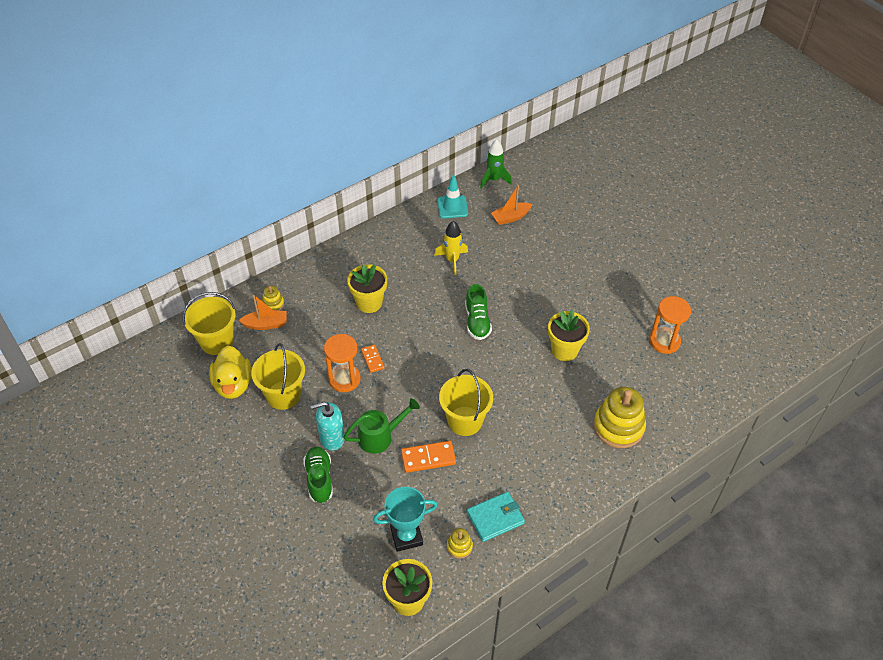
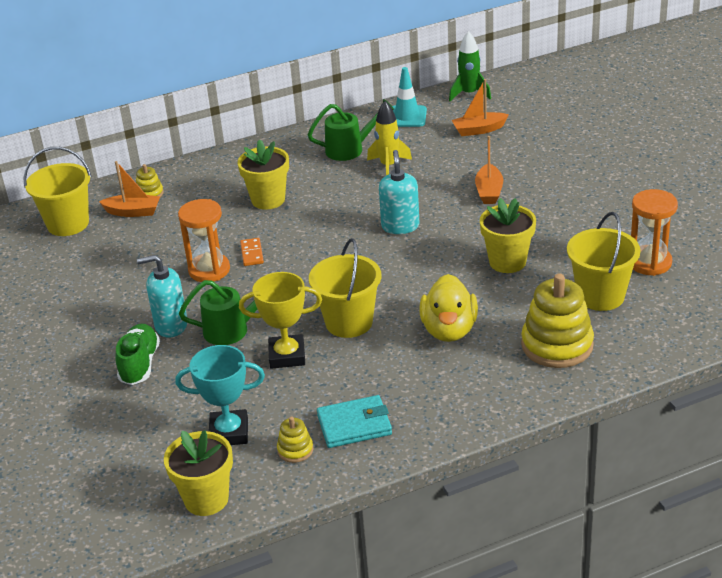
camera: 15 degrees right, 15 degrees down
yellow duck [209,346,251,399] -> yellow duck moved to [419,274,478,342]
yellow bucket [251,343,305,410] -> yellow bucket moved to [567,212,641,311]
orange domino [401,441,456,473] -> yellow trophy [239,272,322,369]
green shoe [465,284,492,340] -> turquoise soap dispenser [379,150,419,234]
none -> green watering can [308,99,394,161]
none -> orange boat [475,136,503,204]

